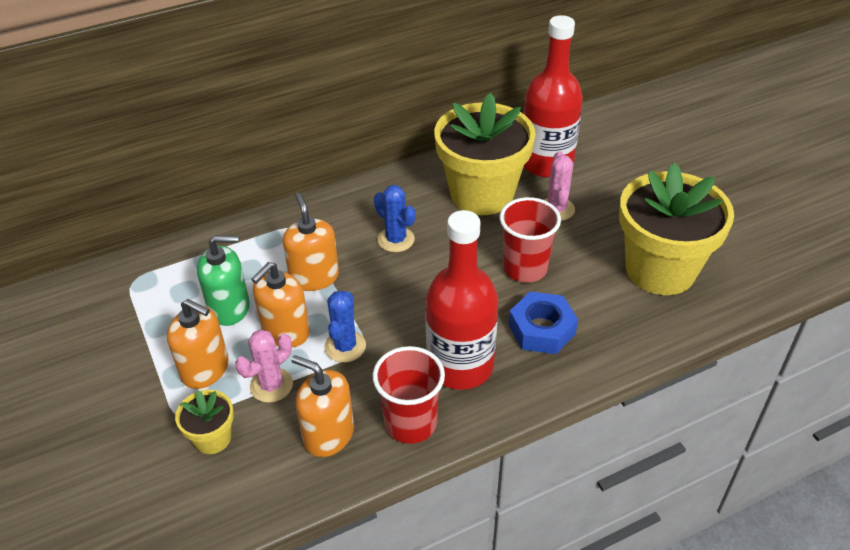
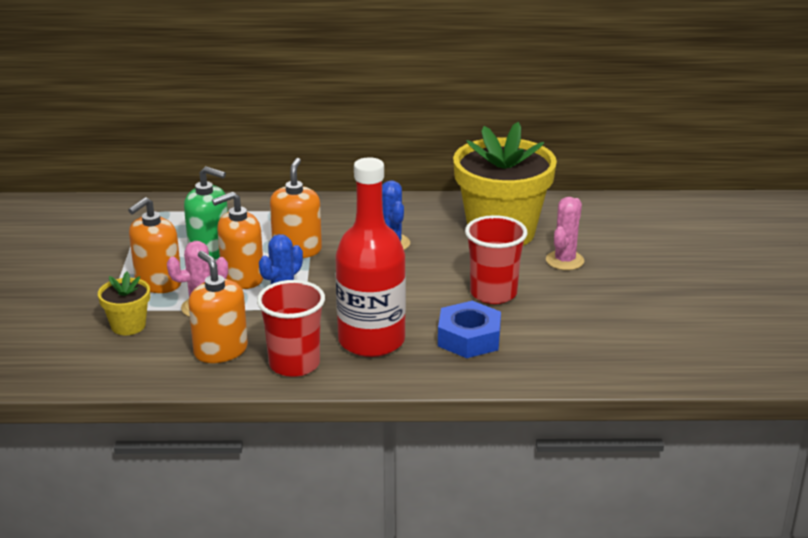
camera: 25 degrees right, 15 degrees down
orange soap dispenser [167,299,229,389] -> orange soap dispenser turned 75 degrees clockwise [128,197,181,293]
red bottle [523,15,583,178] -> none
yellow flower pot [619,162,734,295] -> none

